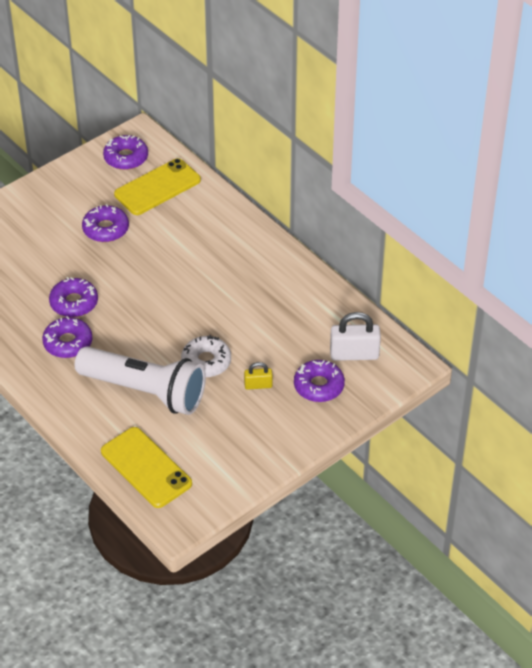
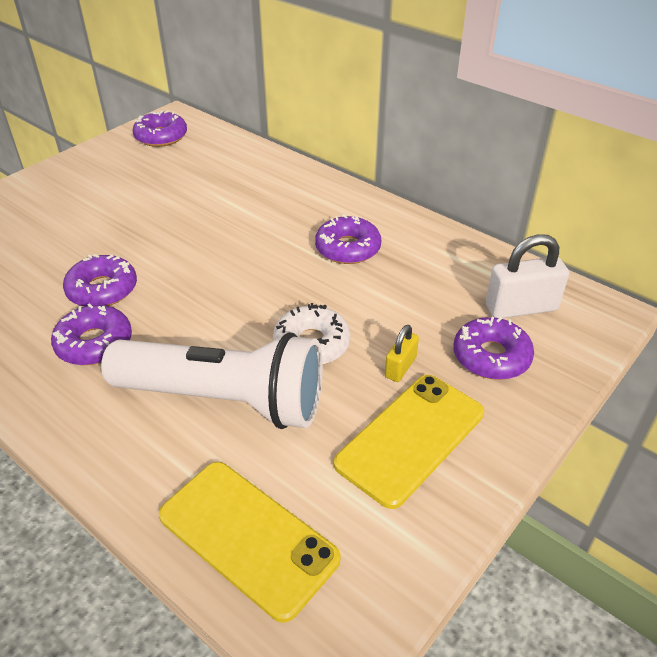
camera: 10 degrees left, 5 degrees down
purple donut [82,204,129,242] -> purple donut moved to [315,214,381,264]
yellow phone [114,158,201,215] -> yellow phone moved to [334,375,484,509]
yellow padlock [244,362,273,390] -> yellow padlock turned 45 degrees counterclockwise [385,325,419,382]

